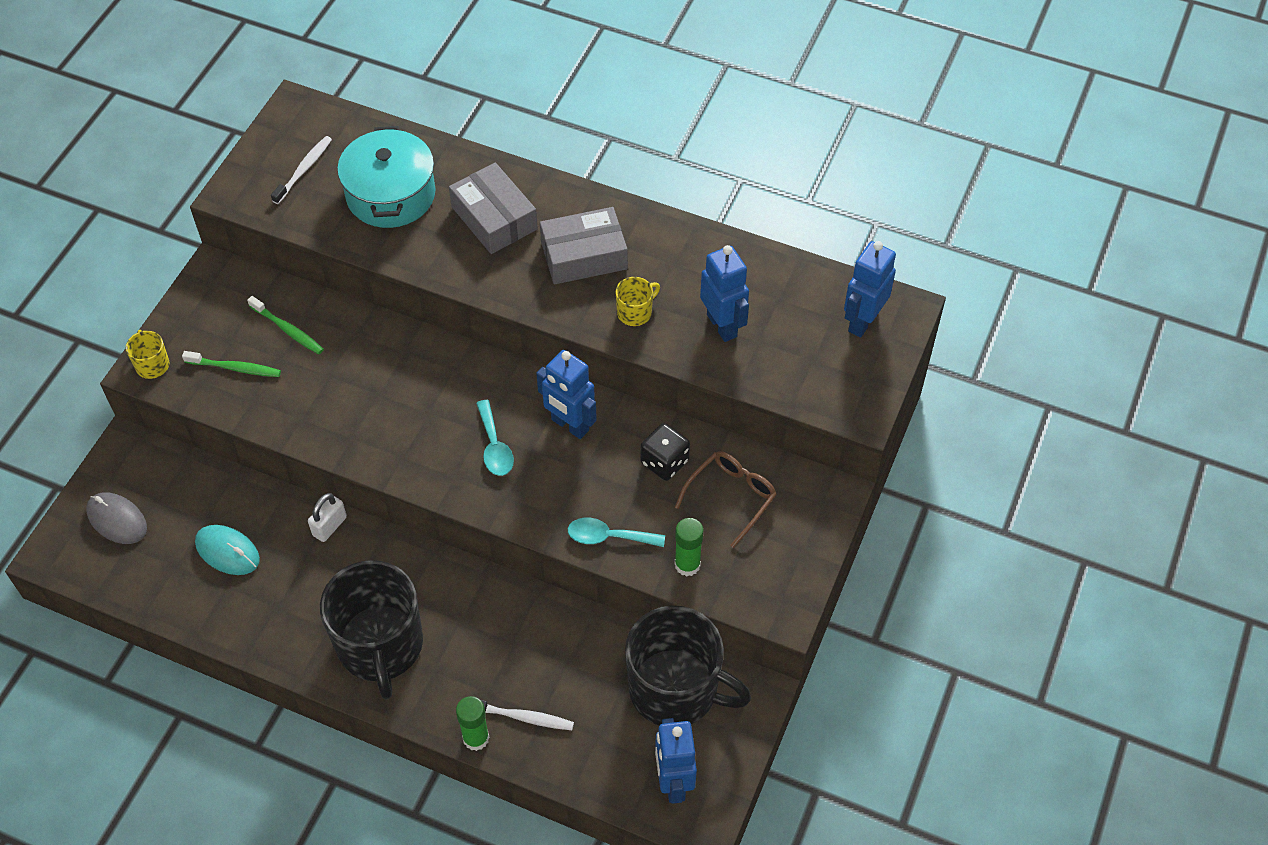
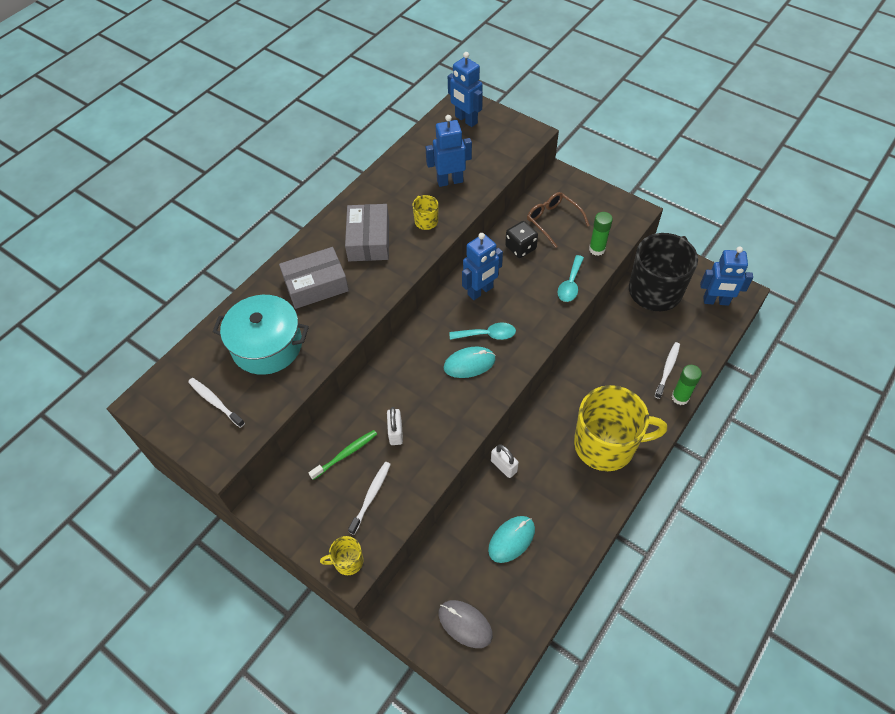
camera: 75 degrees left, 0 degrees up
grey mouse [86,492,147,544] -> grey mouse turned 75 degrees clockwise [439,600,493,648]
green toothbrush [182,351,281,377] -> white toothbrush [348,462,391,535]
black mug [320,560,423,700] -> yellow mug [574,385,667,471]
none -> white padlock [387,407,403,445]
none -> turquoise mouse [444,347,496,378]

